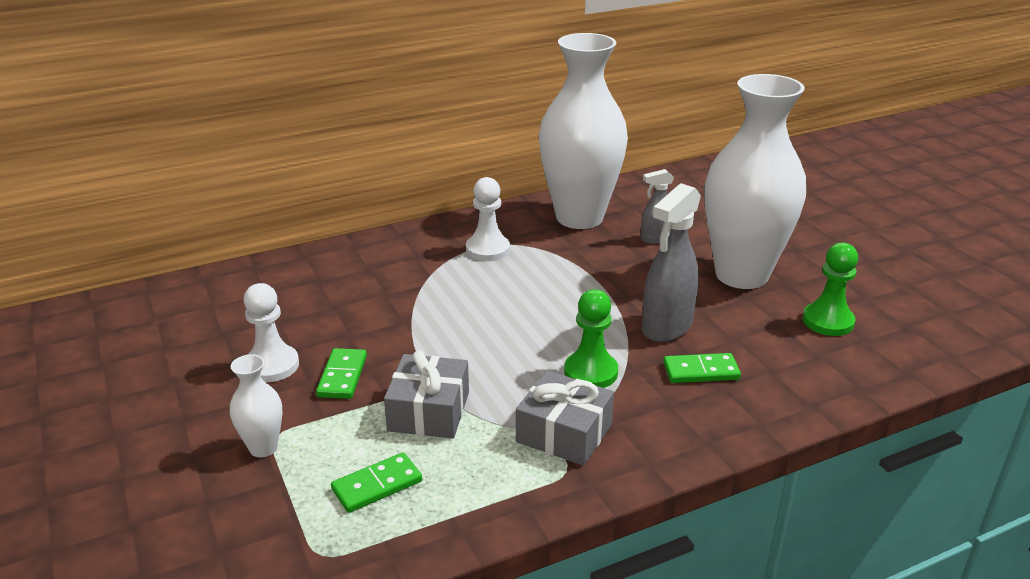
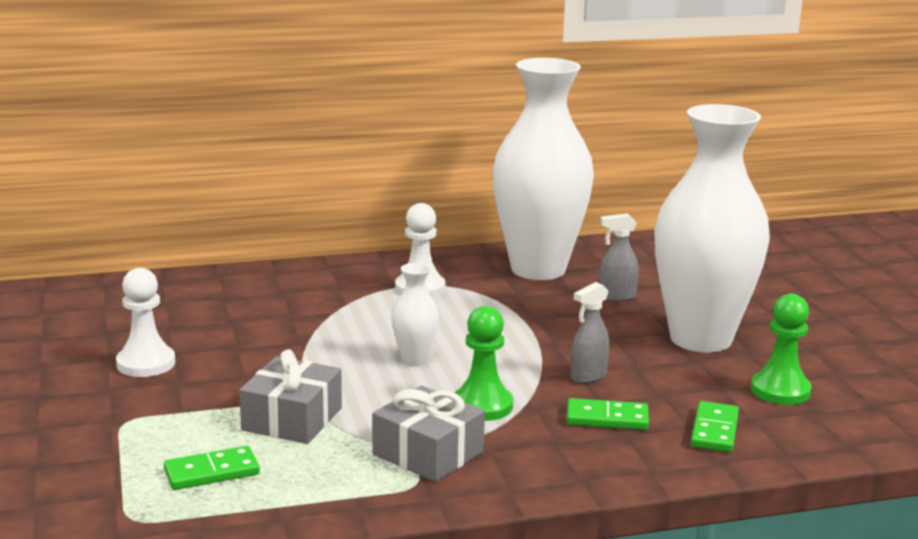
camera: 10 degrees right, 10 degrees down
white vase [230,354,282,457] -> white vase moved to [391,263,439,366]
green domino [316,348,367,399] -> green domino moved to [691,401,739,452]
grey spray bottle [642,183,701,342] -> grey spray bottle [571,282,609,384], size x0.56

